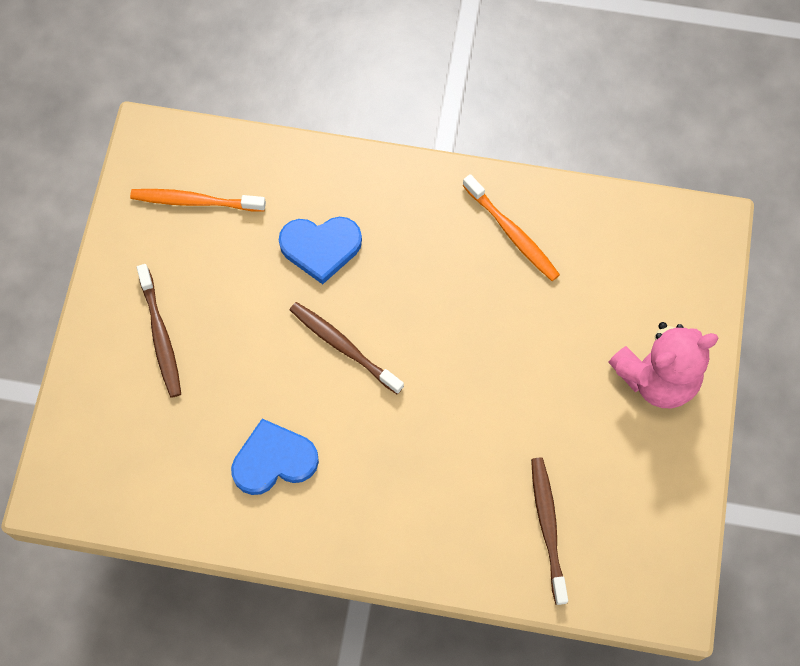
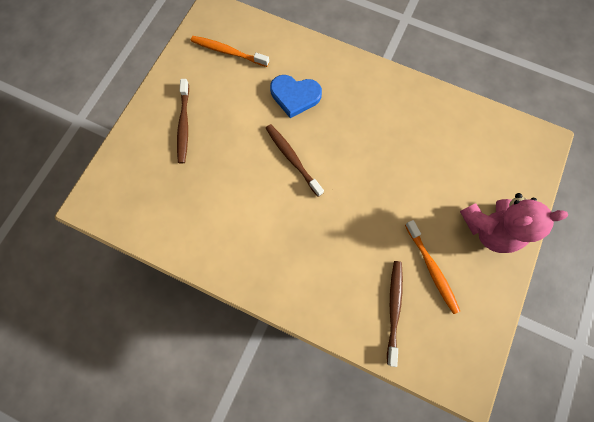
camera: 15 degrees right, 5 degrees up
blue heart [231,419,319,495] -> none
orange toothbrush [462,174,560,281] -> orange toothbrush moved to [405,220,460,314]

